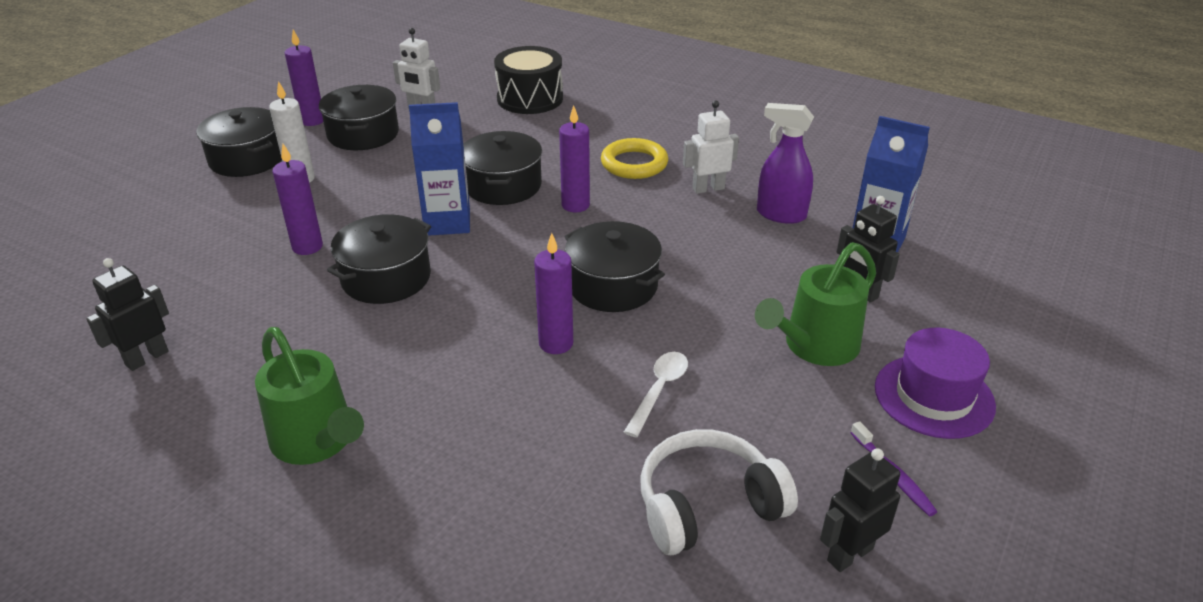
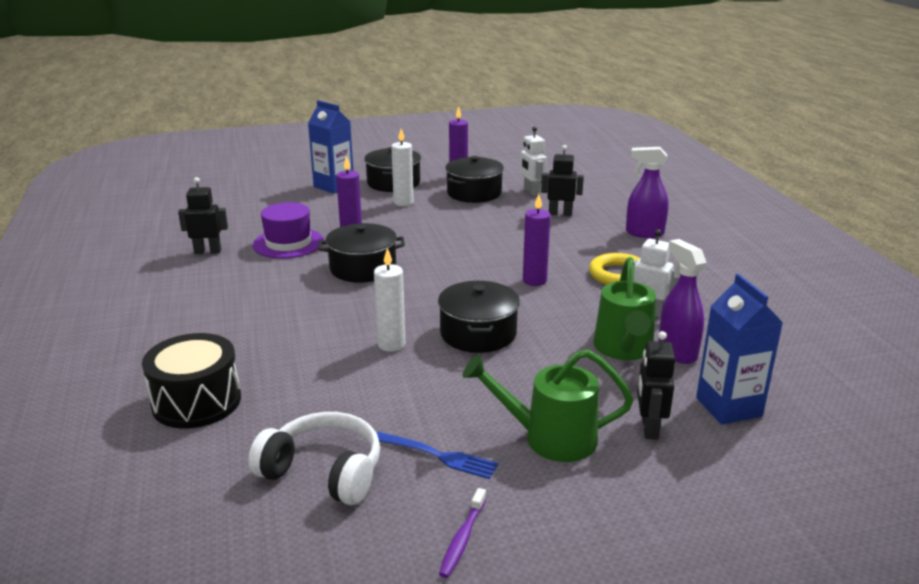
camera: 45 degrees right, 10 degrees down
green watering can [255,327,364,465] -> green watering can moved to [593,257,656,360]
blue carton [409,102,470,236] -> blue carton moved to [308,100,353,194]
black pot [463,131,542,205] -> none
black drum [494,46,563,114] -> black drum moved to [142,333,241,429]
purple candle [534,233,573,354] -> white candle [374,248,405,352]
white spoon [624,352,688,438] -> none
black robot [820,448,900,572] -> black robot moved to [541,145,584,216]
purple hat [875,328,996,439] -> purple hat moved to [253,202,324,259]
none -> blue fork [376,432,499,479]
none -> purple spray bottle [626,147,669,238]

